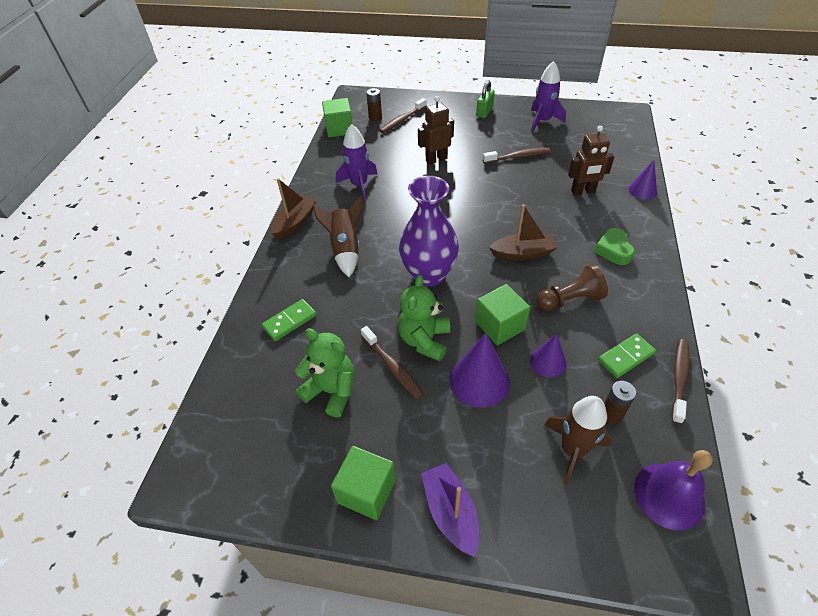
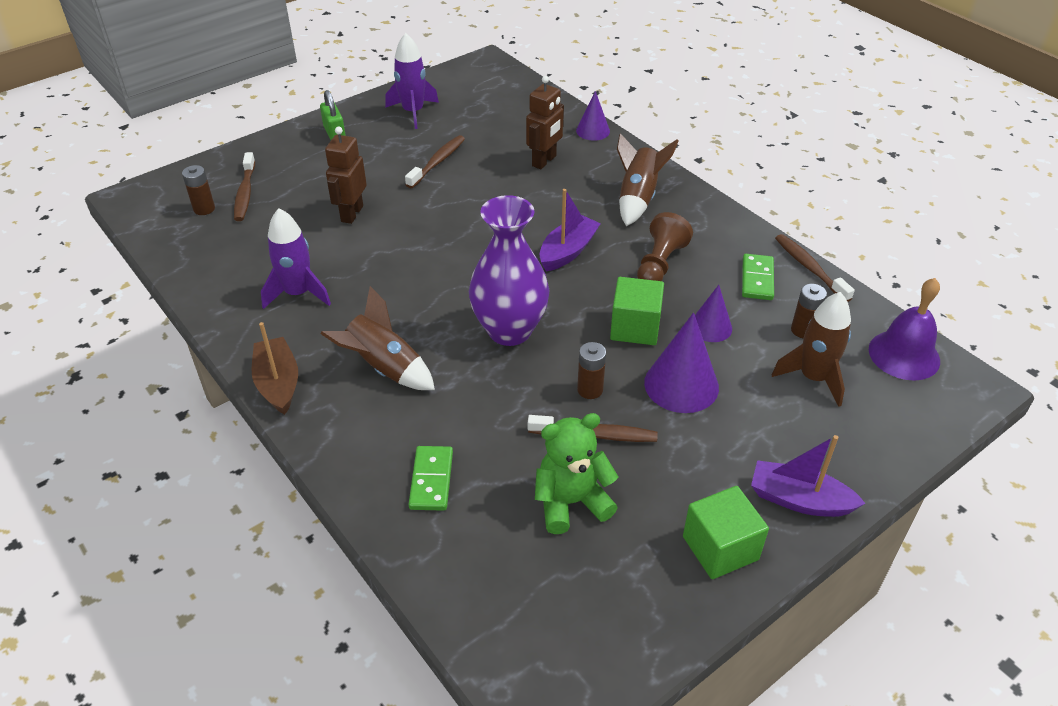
camera: 50 degrees left, 5 degrees down
green cube [322,98,352,137] -> none
green teddy bear [398,275,450,361] -> brown battery [577,342,606,399]
brown boat [489,204,557,261] -> purple boat [539,189,601,271]
green heart [594,228,635,265] -> brown rocket [617,133,679,226]

